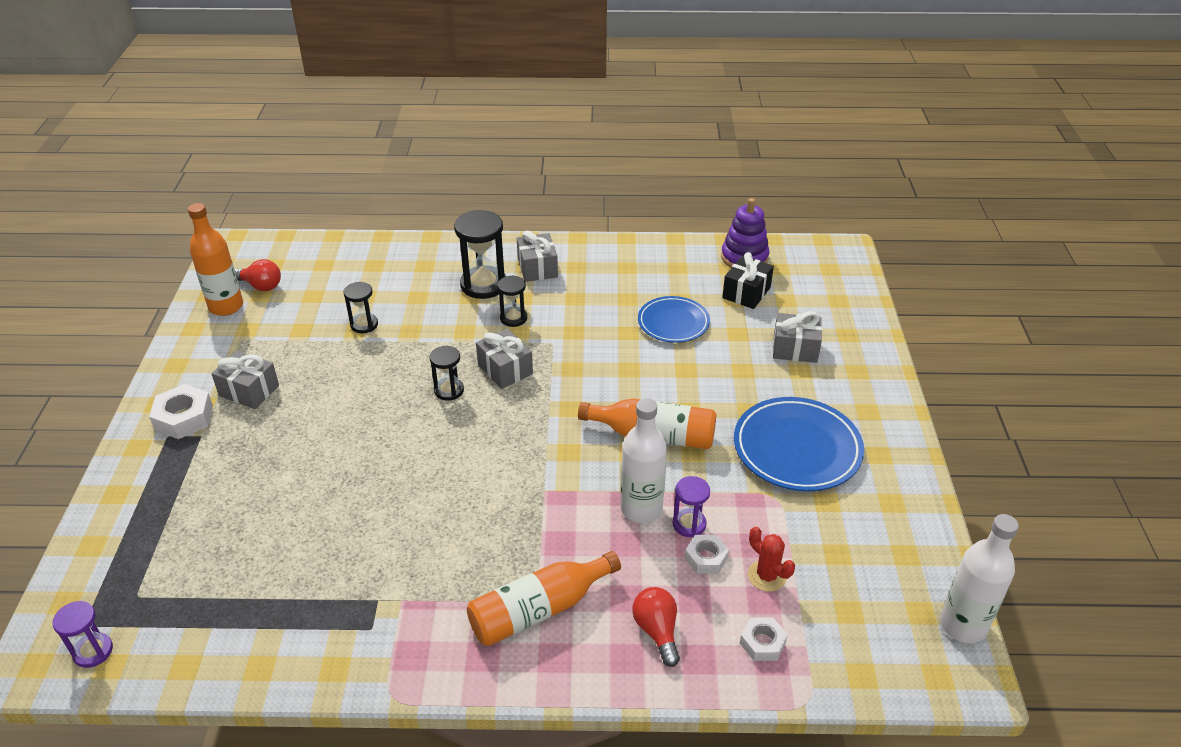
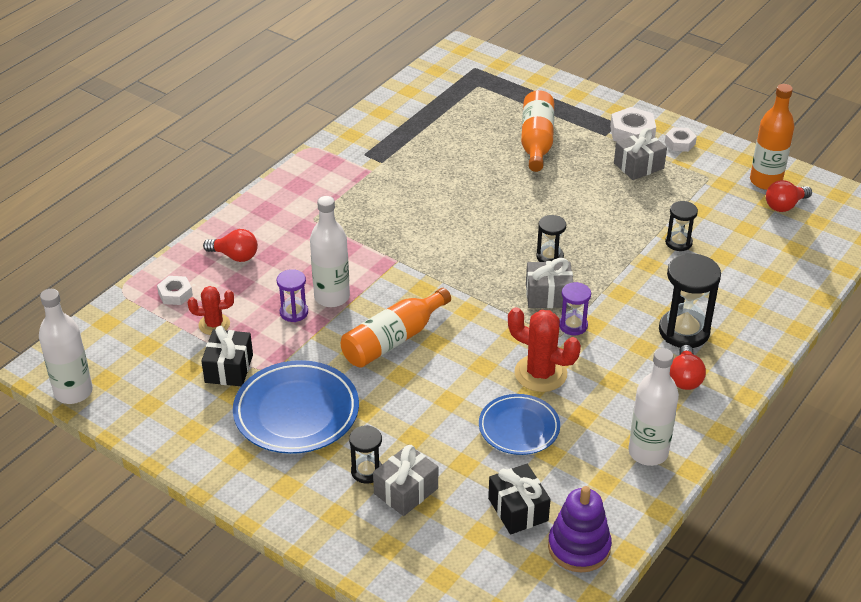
camera: 125 degrees right, 0 degrees up
purple hourglass [53,601,113,668] -> purple hourglass moved to [559,282,591,335]
orange bottle [467,551,621,646] -> orange bottle moved to [521,90,554,172]
black hourglass [498,275,527,327] -> black hourglass moved to [349,425,382,483]
grey gift [517,230,558,282] -> red light bulb [670,345,706,390]
white nut [685,535,729,574] -> white nut moved to [665,127,697,152]
none -> black gift [201,326,253,386]
none -> red cactus [508,307,581,392]
none -> white bottle [628,348,679,466]

